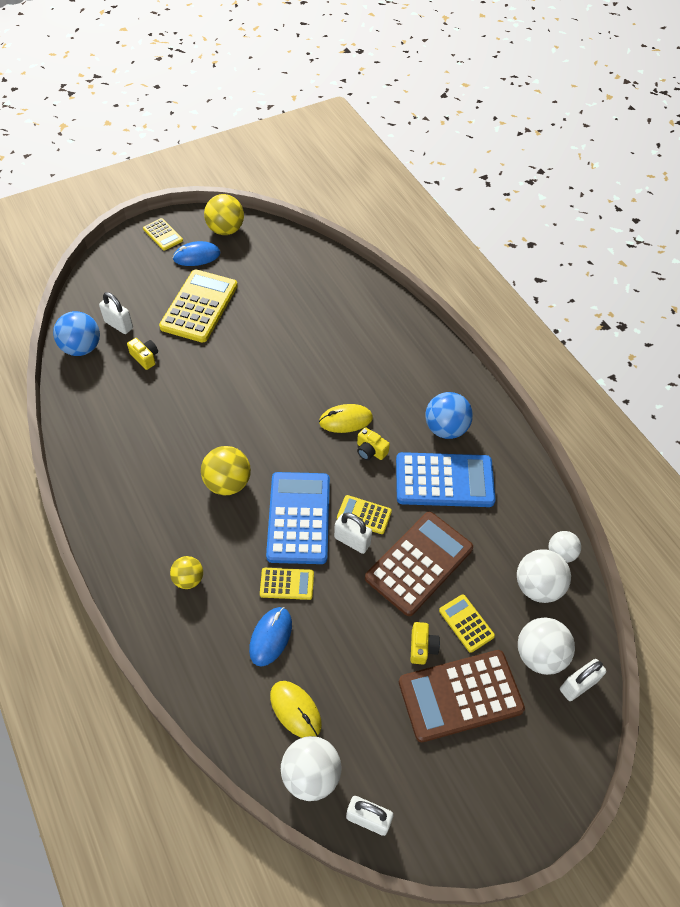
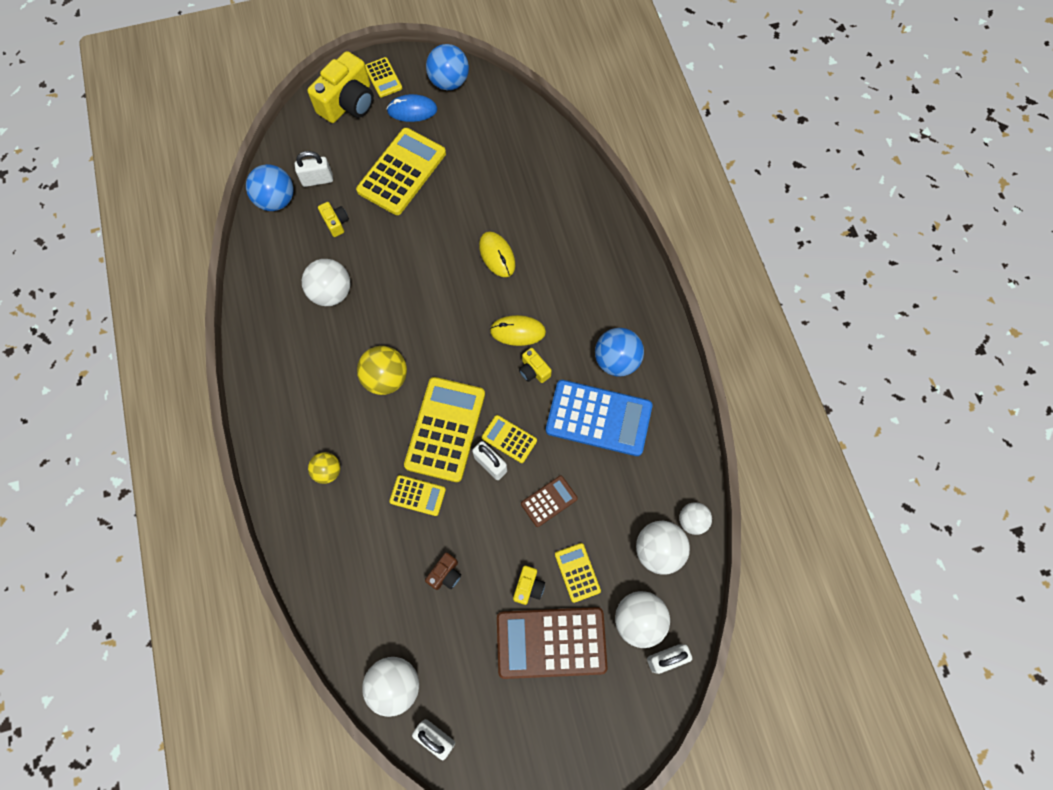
camera: 15 degrees right, 15 degrees up
white padlock [99,292,133,334] -> white padlock turned 60 degrees counterclockwise [295,151,333,187]
yellow ball [204,194,244,235] -> blue ball [426,44,469,90]
blue mouse [249,607,292,667] -> none
blue calculator [266,472,330,564] -> yellow calculator [404,377,485,482]
yellow mouse [270,681,322,738] -> yellow mouse moved to [479,232,515,277]
brown calculator [365,512,473,616] -> brown calculator [521,476,578,527], size x0.50
none -> white ball [302,259,350,306]
none -> yellow camera [307,51,374,123]
none -> brown camera [425,552,461,590]

